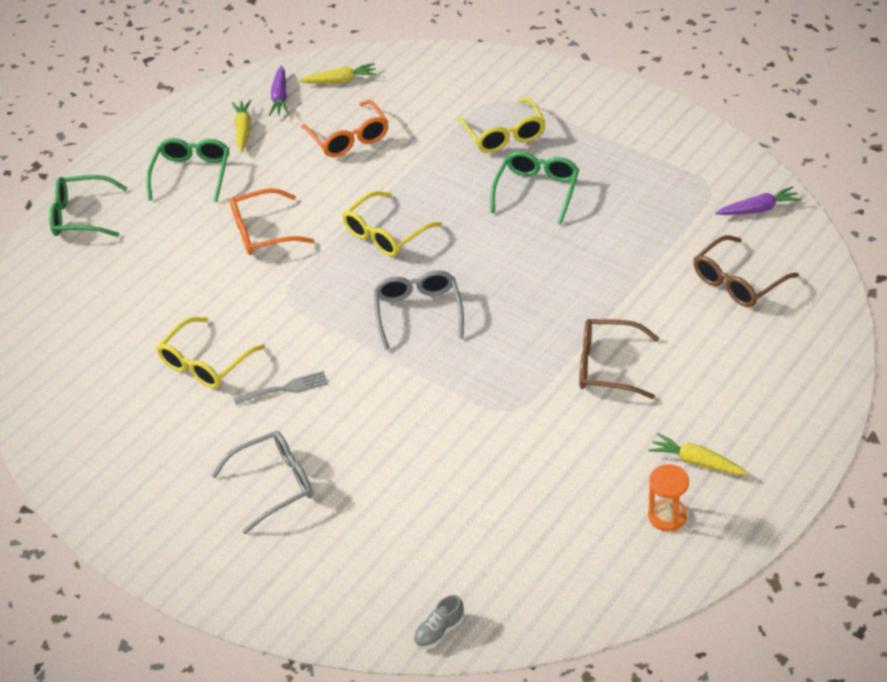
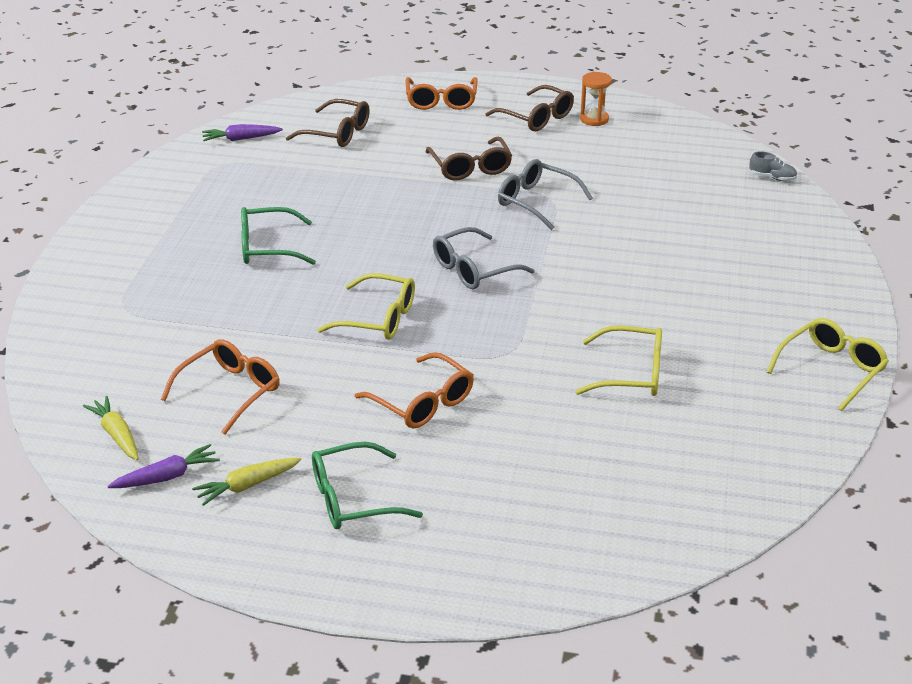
camera: 120 degrees left, 10 degrees down
green glasses [49,175,127,237] -> none
grey glasses [211,431,313,534] -> grey glasses moved to [498,159,593,230]
grey fork [234,371,328,405] -> none
yellow glasses [458,98,546,153] -> yellow glasses moved to [767,318,889,411]
yellow carrot [648,433,748,475] -> brown glasses [486,85,574,131]
purple carrot [715,186,802,215] -> purple carrot turned 60 degrees counterclockwise [202,124,283,141]
none -> orange glasses [406,77,478,110]

